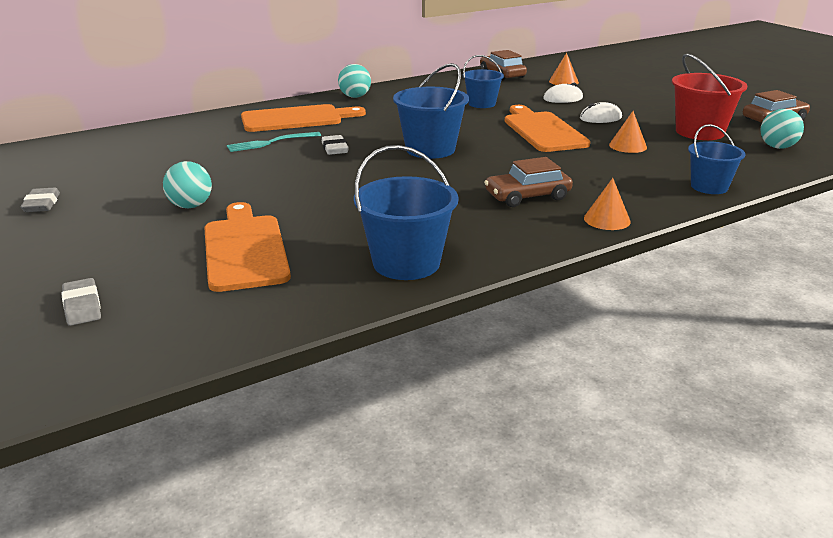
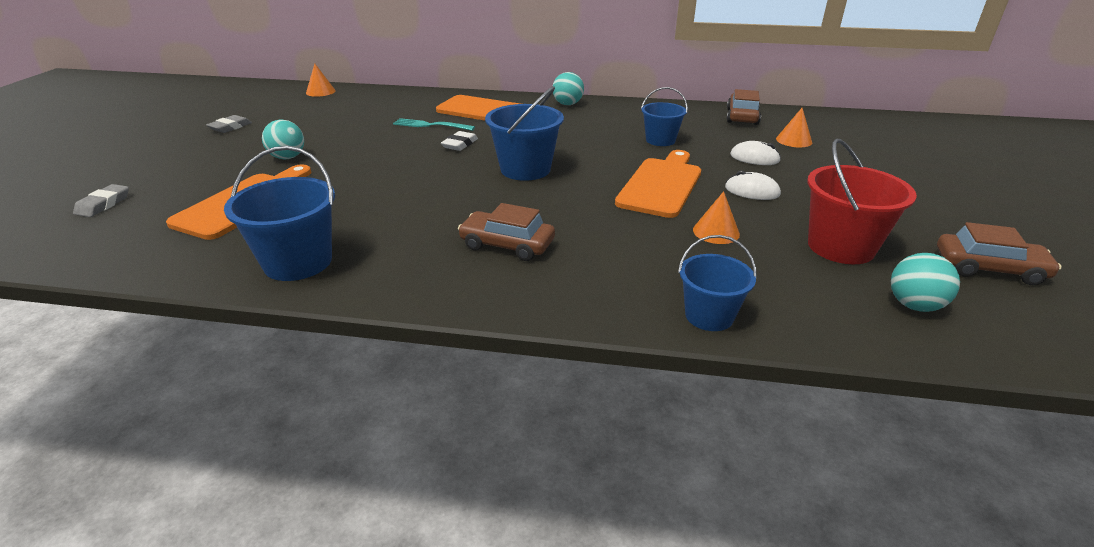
camera: 40 degrees right, 5 degrees up
orange cone [584,178,631,230] -> orange cone moved to [306,64,336,97]

